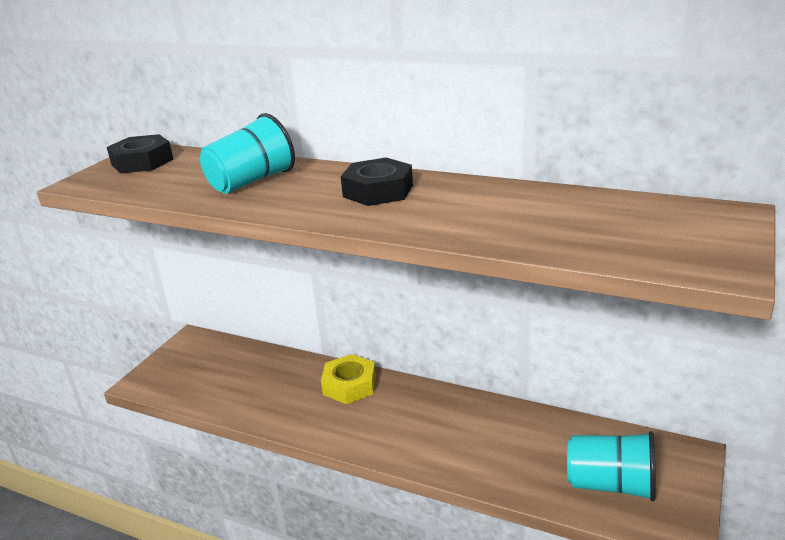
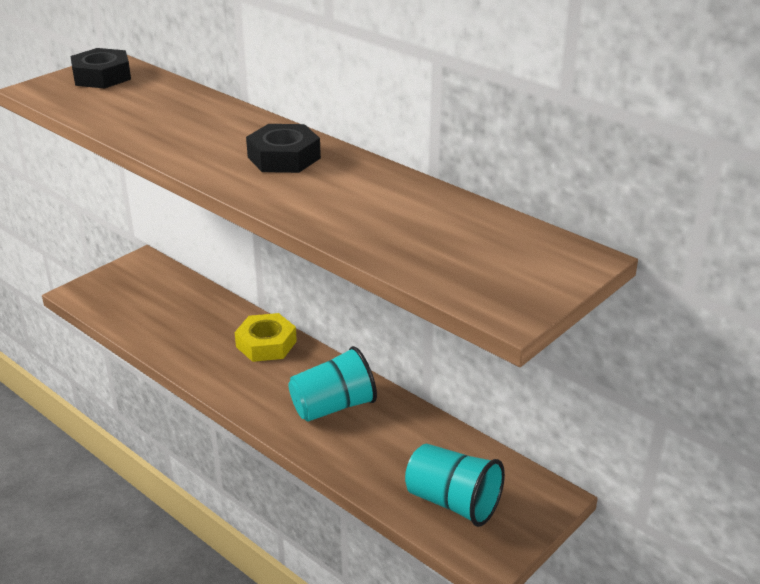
camera: 15 degrees right, 5 degrees up
turquoise cup [200,113,295,194] -> turquoise cup moved to [288,346,377,422]

